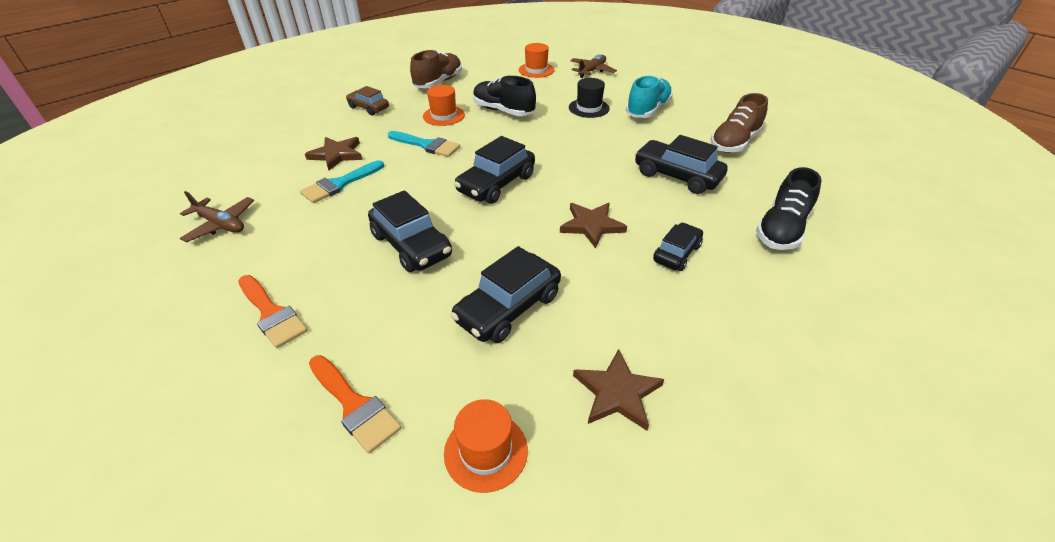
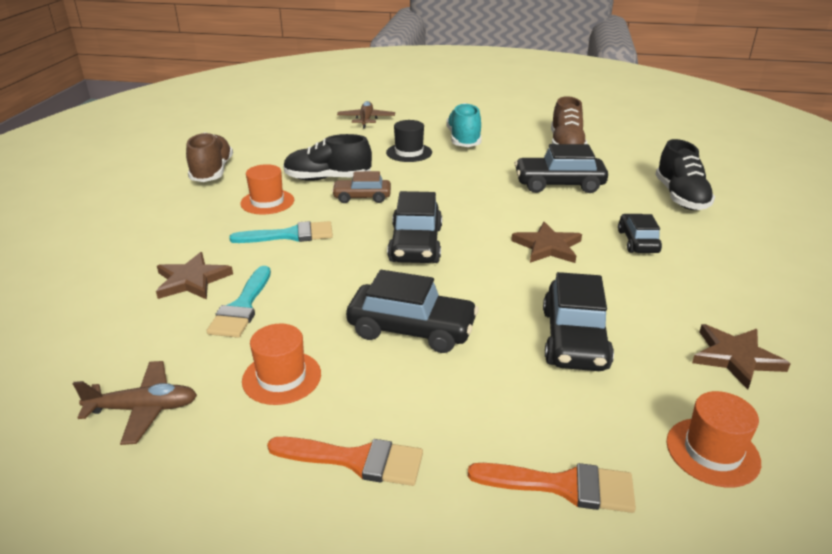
camera: 35 degrees left, 10 degrees down
brown car [346,86,389,115] -> brown car moved to [332,171,391,203]
orange hat [518,43,554,78] -> orange hat moved to [242,324,321,405]

